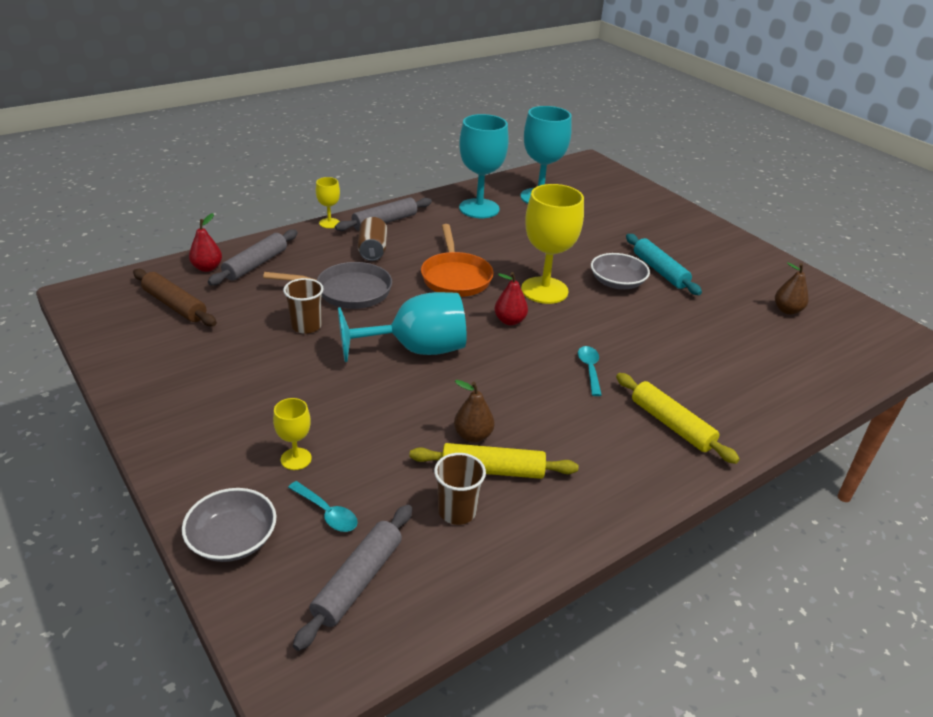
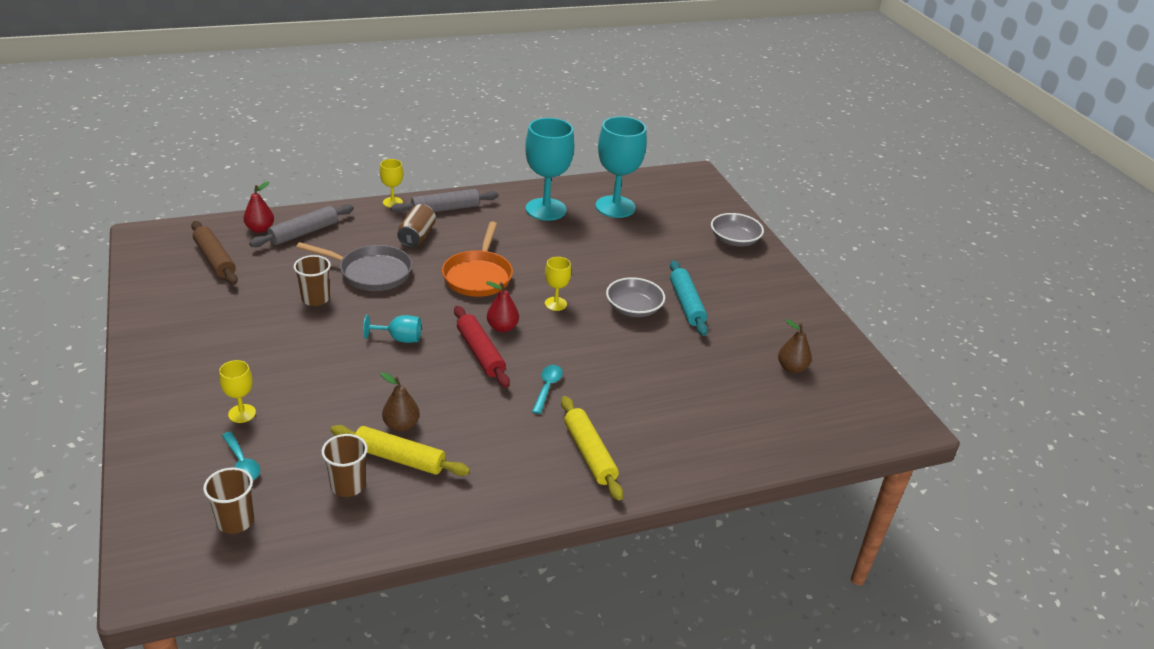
camera: 15 degrees right, 0 degrees up
grey bowl [182,488,276,562] -> grey bowl moved to [711,213,764,246]
grey rolling pin [293,505,412,651] -> brown cup [203,467,254,534]
turquoise goblet [338,292,467,362] -> turquoise goblet [363,315,421,343], size x0.48
yellow goblet [521,184,584,304] -> yellow goblet [545,257,571,311], size x0.48
none -> red rolling pin [454,306,510,388]

